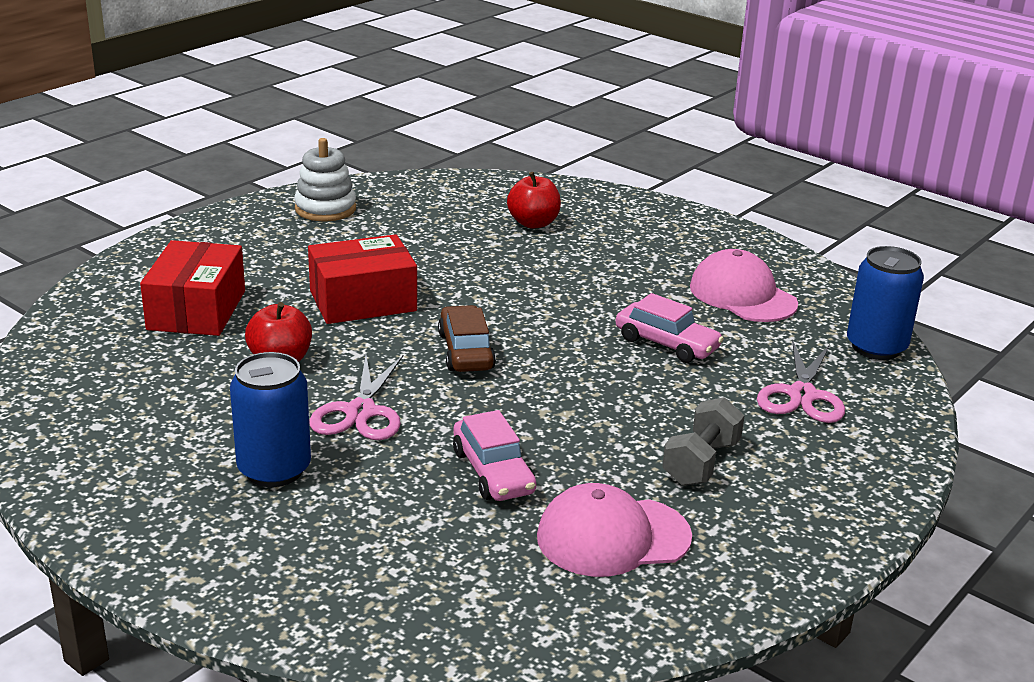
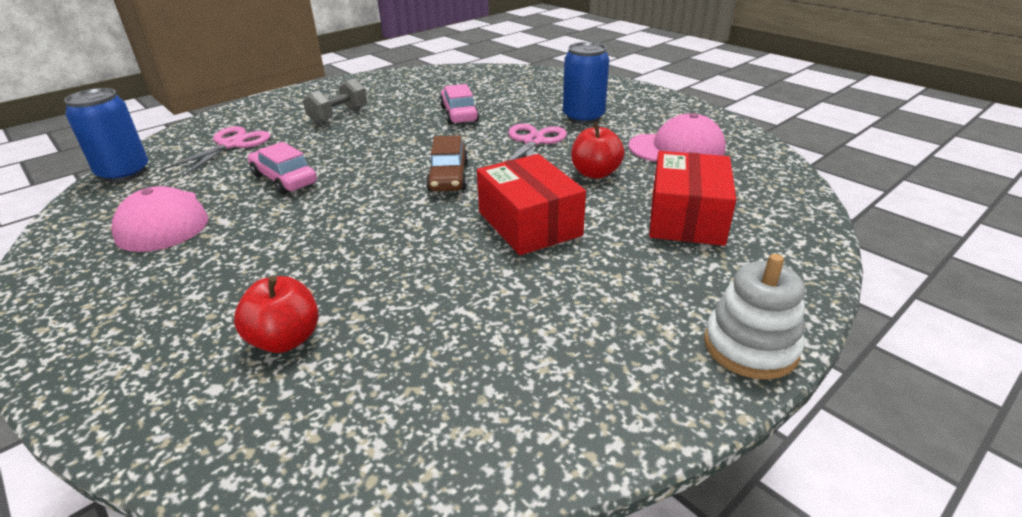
camera: 170 degrees left, 5 degrees up
white stacking toy [294,138,356,221] -> white stacking toy moved to [704,254,805,380]
red box [308,234,417,324] -> red box turned 75 degrees clockwise [477,154,586,255]
pink cap [537,483,692,577] -> pink cap moved to [628,113,726,161]

